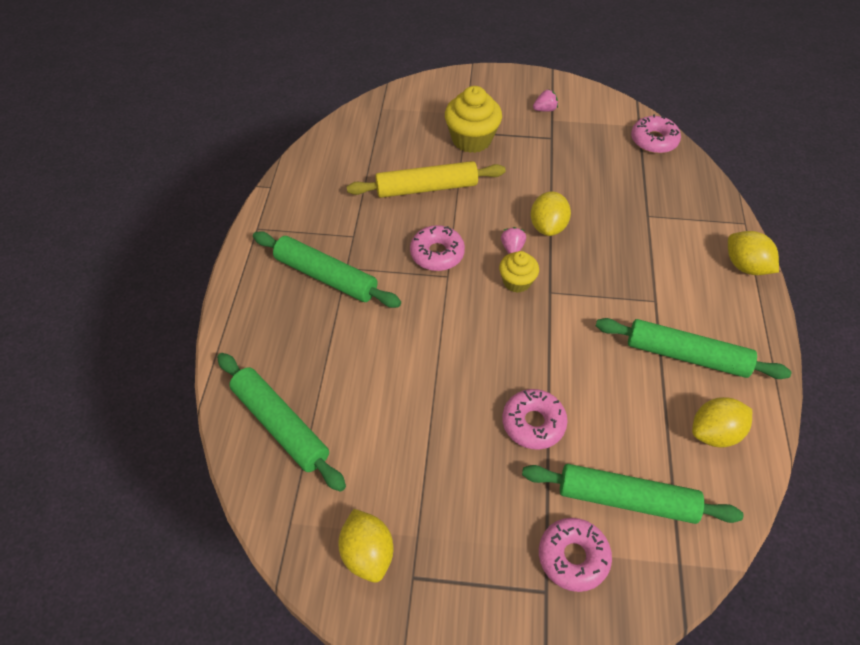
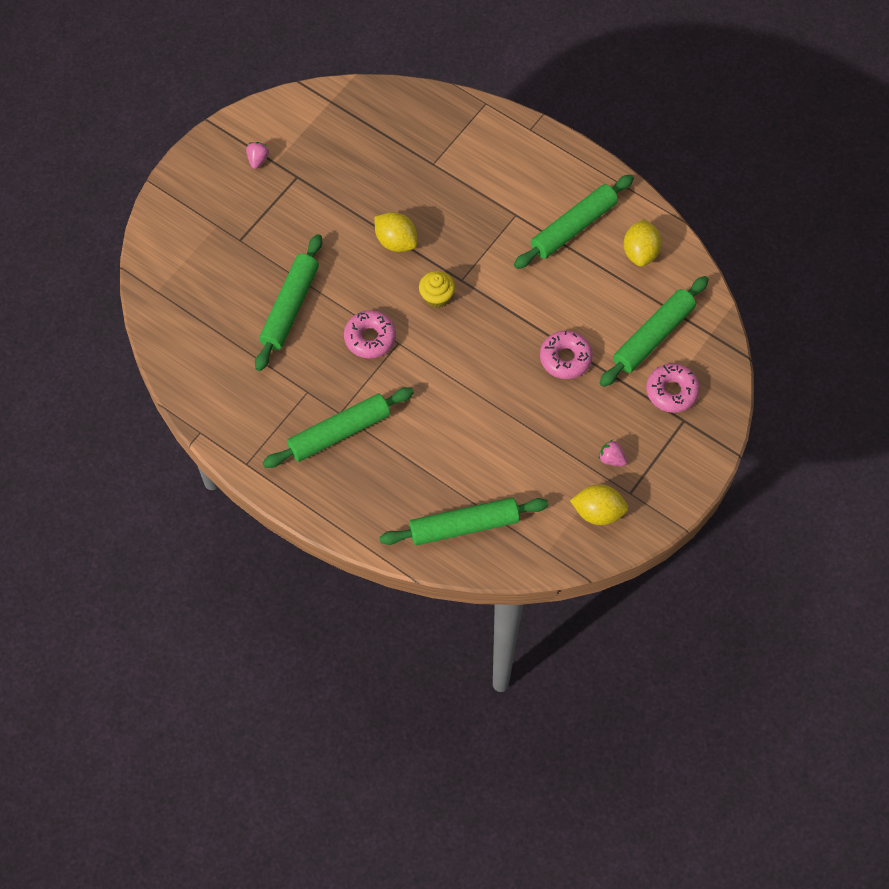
camera: 60 degrees left, 10 degrees up
yellow rolling pin [347,161,506,198] -> green rolling pin [255,234,322,371]
yellow cupcake [445,86,502,153] -> none
pink strawberry [501,227,526,254] -> pink strawberry moved to [599,440,627,466]
pink donut [631,114,681,154] -> none
yellow lemon [728,231,779,275] -> none

